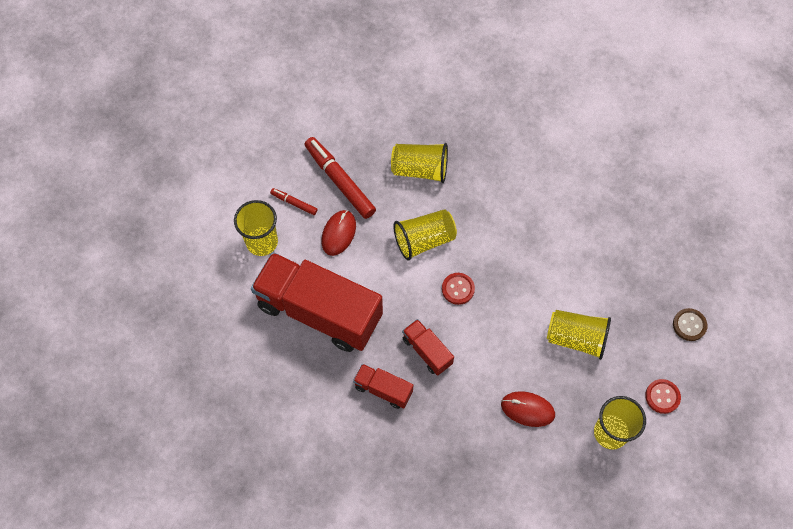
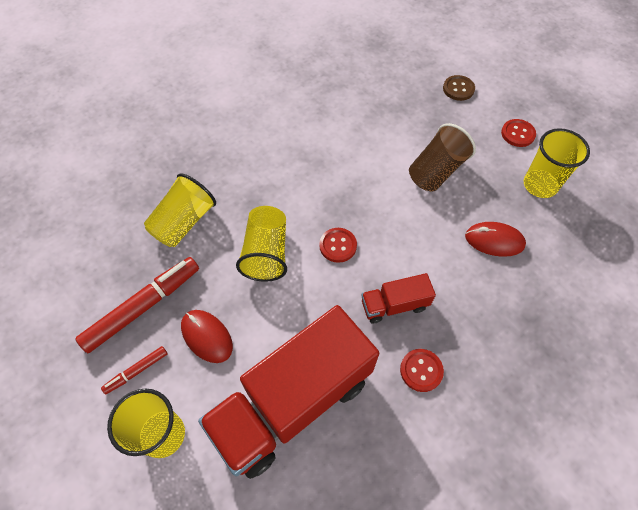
camera: 65 degrees left, 5 degrees down
red marker [304,137,376,219] -> red marker turned 150 degrees clockwise [75,257,199,353]
red truck [353,364,413,409] -> red button [400,349,444,392]
red mouse [501,391,555,427] -> red mouse turned 60 degrees clockwise [465,222,526,257]
yellow cup [547,310,611,360] -> brown cup [409,123,476,192]

